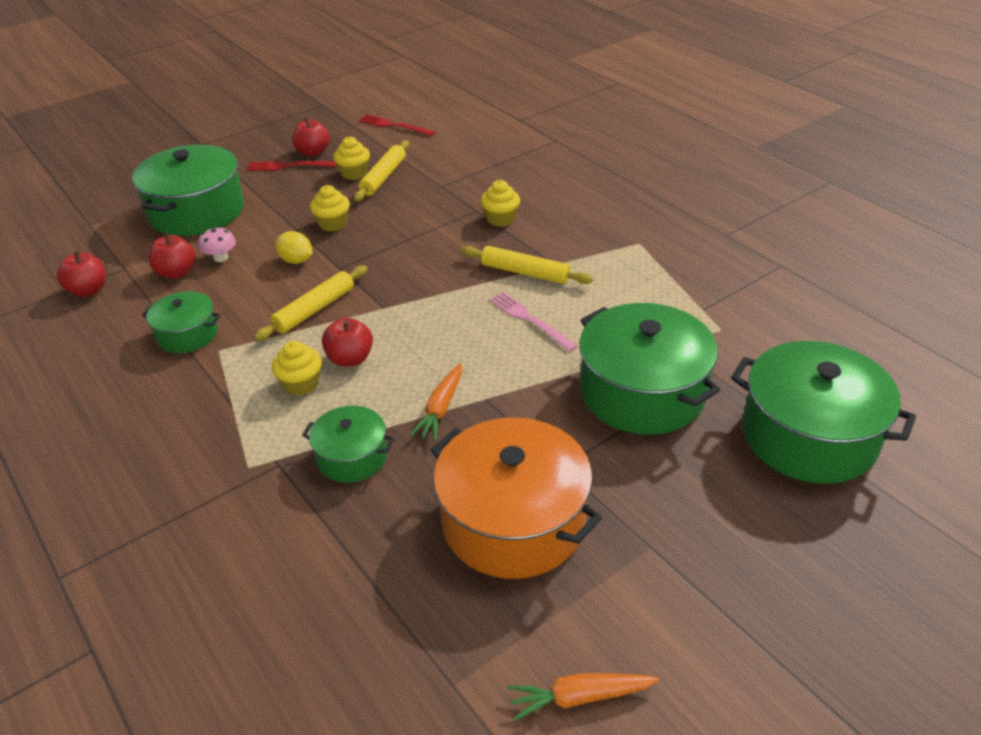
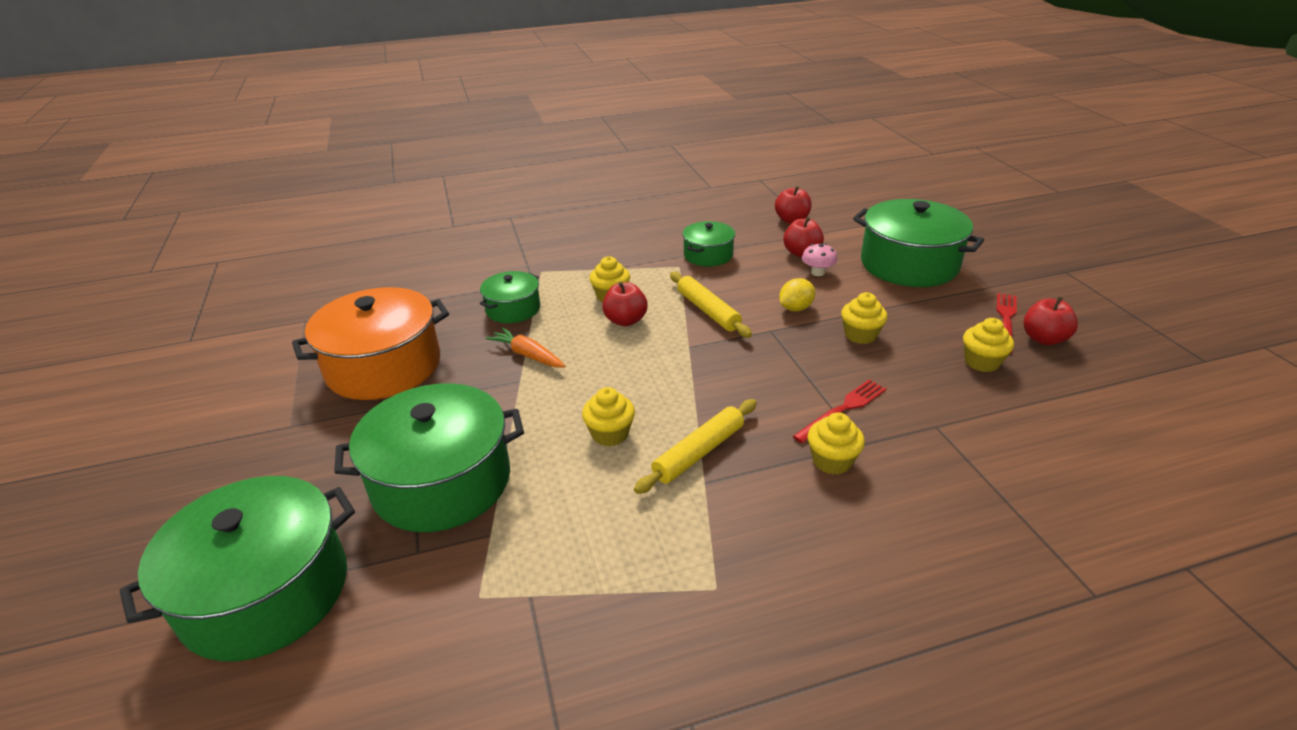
camera: 110 degrees right, 5 degrees down
yellow rolling pin [354,141,409,202] -> none
red fork [359,115,435,136] -> red fork moved to [793,379,886,443]
pink fork [489,292,578,352] -> yellow cupcake [582,387,635,447]
orange carrot [507,673,659,721] -> none

